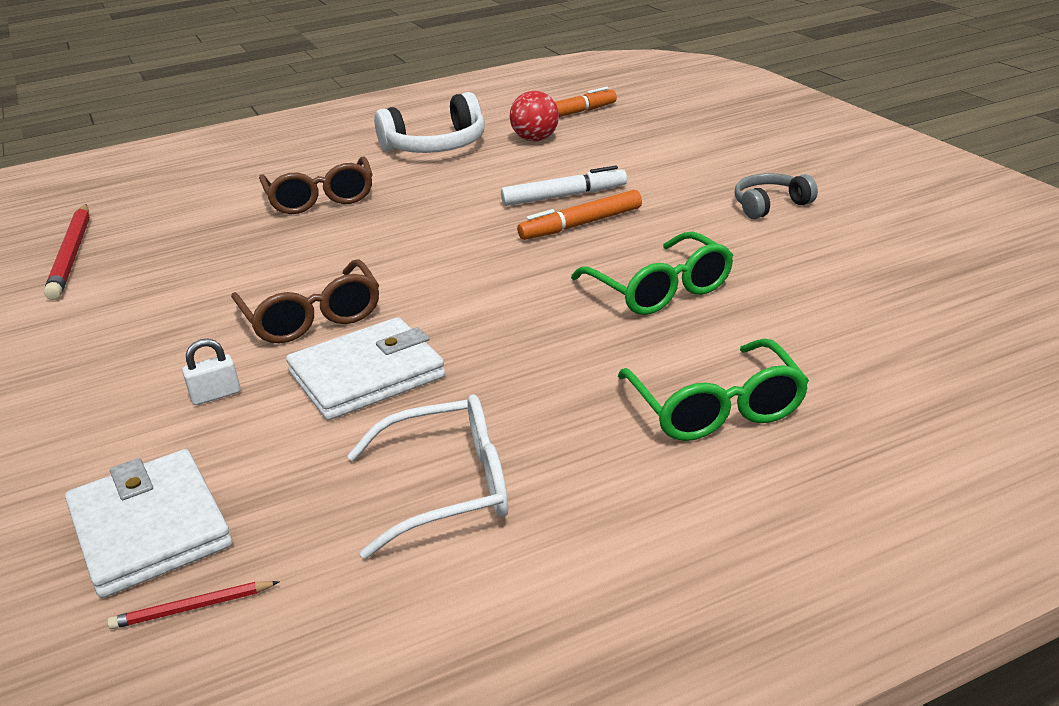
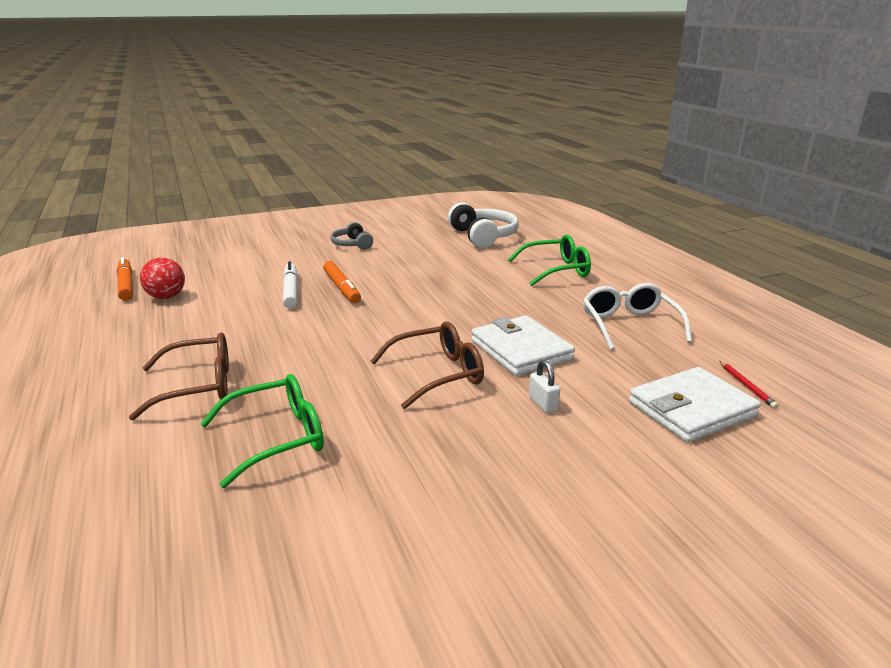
camera: 90 degrees left, 5 degrees down
red pencil [44,204,90,300] -> none
white headphones [374,92,485,153] -> white headphones moved to [448,202,519,248]
green glasses [571,232,733,315] -> green glasses moved to [200,374,324,488]

